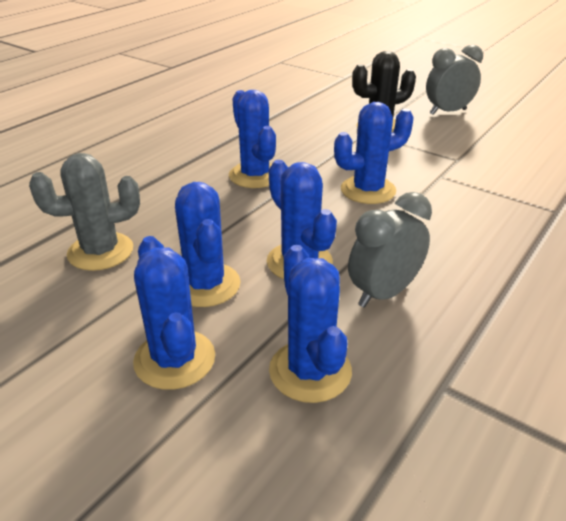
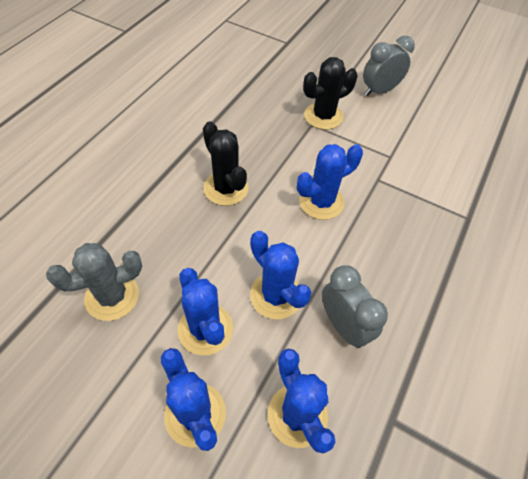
camera: 10 degrees left, 20 degrees up
blue cactus [229,90,276,188] -> black cactus [203,121,249,206]
grey clock [348,192,432,308] -> grey clock turned 105 degrees clockwise [322,265,388,348]

